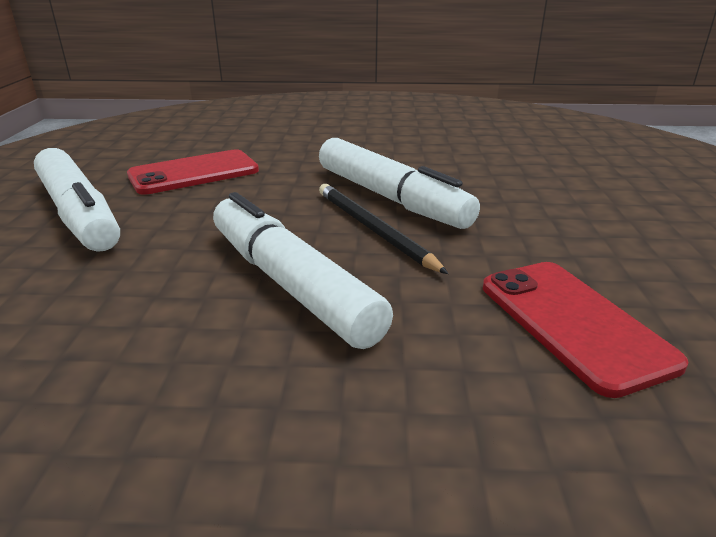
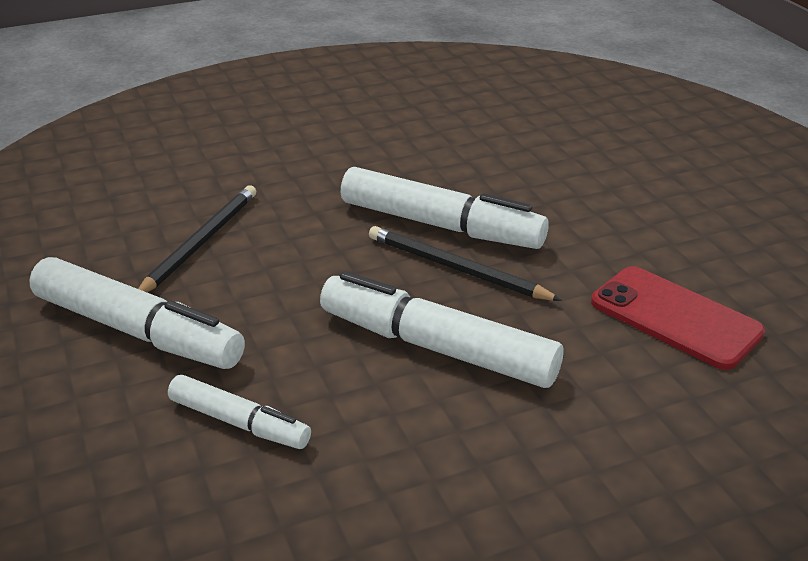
camera: 25 degrees left, 5 degrees up
red phone [127,149,259,195] -> black pencil [138,185,256,292]
none -> white marker [168,375,311,449]

